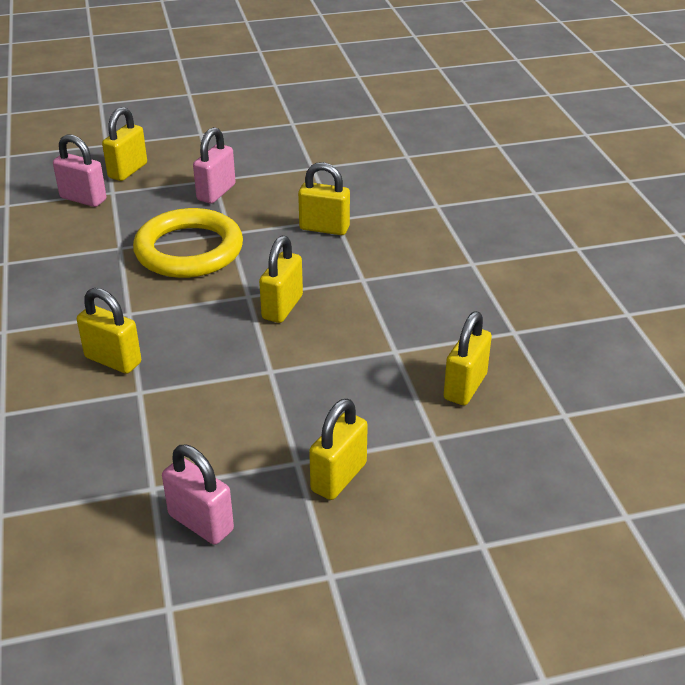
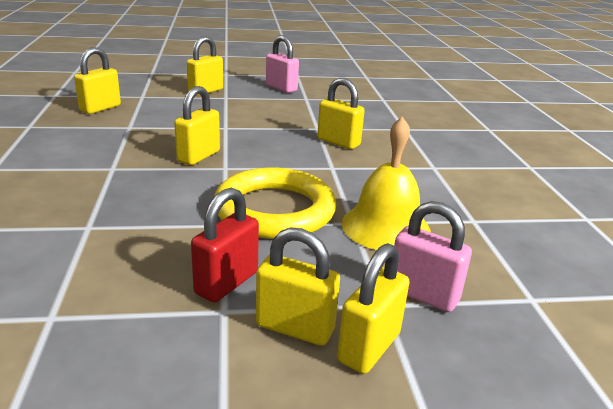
camera: 175 degrees left, 10 degrees down
pink padlock [193,127,236,204] -> red padlock [191,188,259,303]
yellow padlock [298,162,350,235] -> yellow padlock moved to [256,227,340,346]
none -> yellow bell [341,116,431,250]

